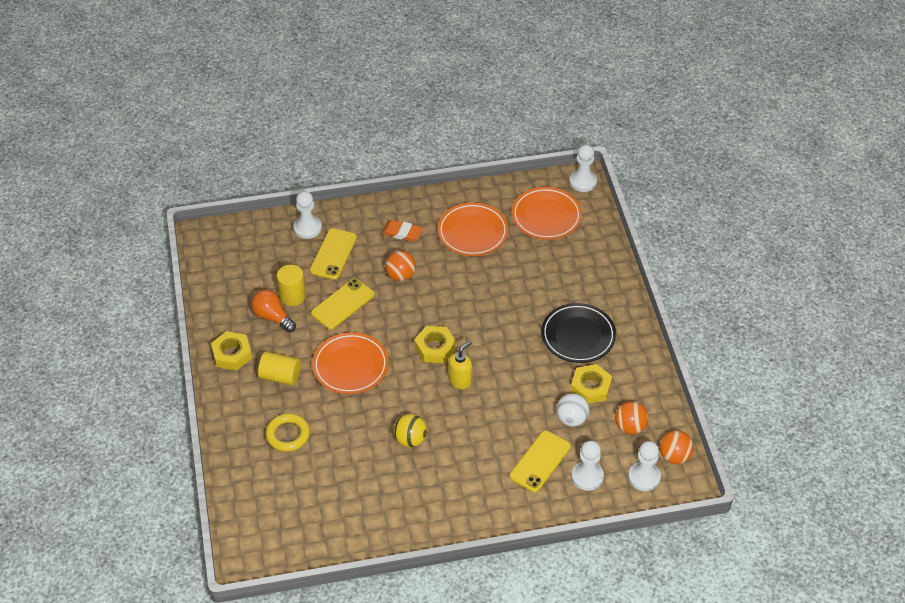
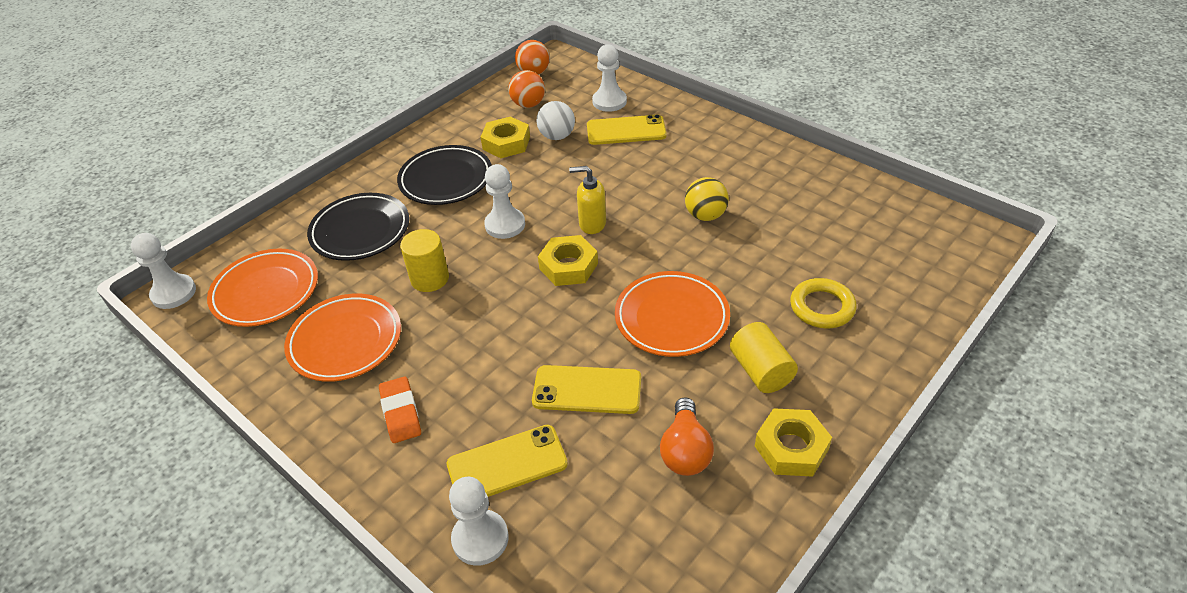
camera: 125 degrees left, 5 degrees down
yellow cylinder [277,265,306,306] -> yellow cylinder moved to [400,229,449,292]
orange ball [385,250,416,281] -> none
white pawn [628,441,661,491] -> white pawn moved to [484,164,525,239]
none -> black plate [307,193,409,261]

